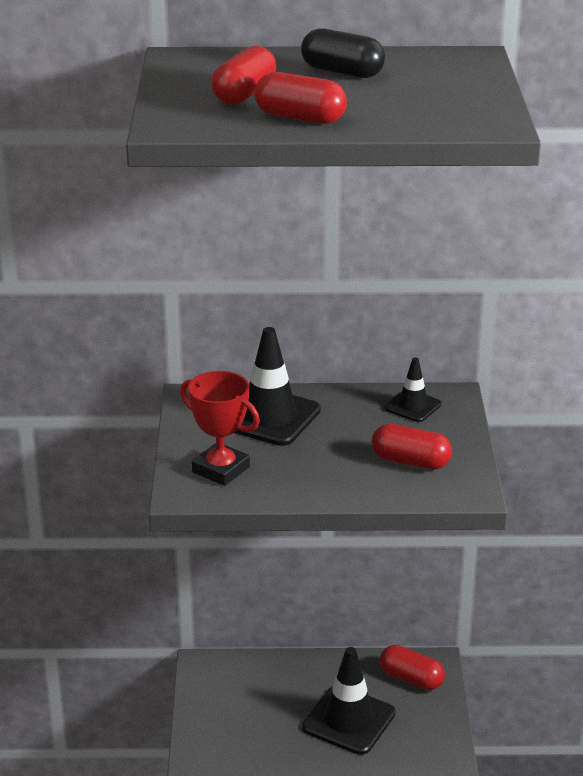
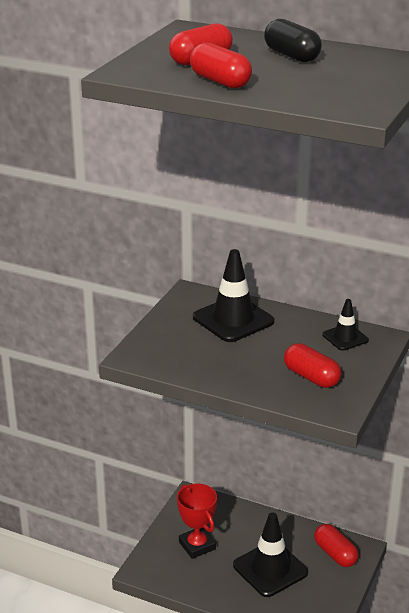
camera: 25 degrees right, 0 degrees up
red trophy [180,371,260,486] -> red trophy moved to [177,484,217,559]

